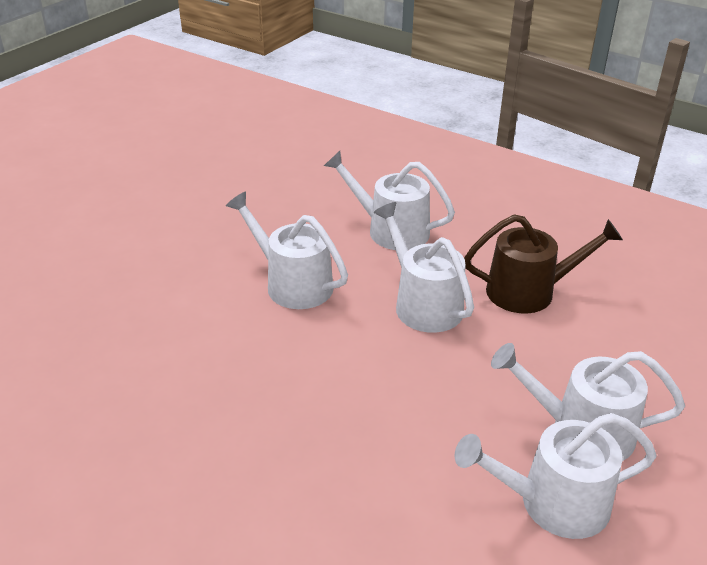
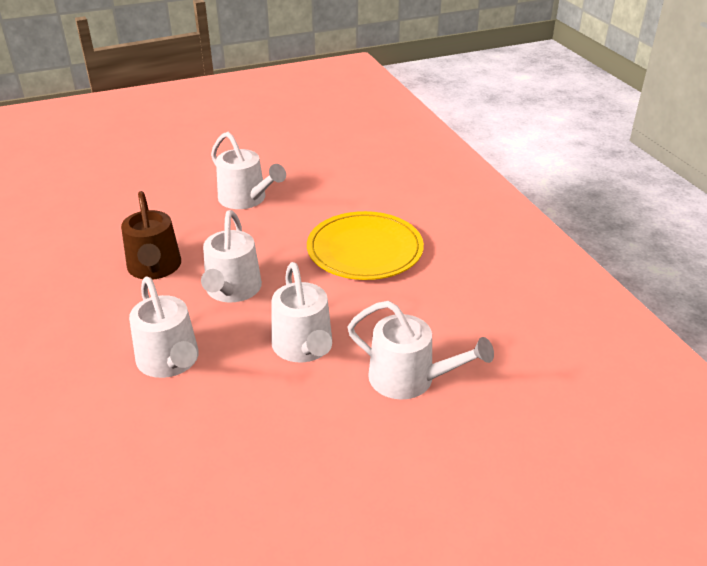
camera: 145 degrees left, 0 degrees up
white watering can [455,413,657,539] -> white watering can moved to [347,301,494,400]
brown watering can [464,214,623,314] -> brown watering can turned 135 degrees counterclockwise [121,191,181,280]
none -> yellow plate [307,211,424,280]

